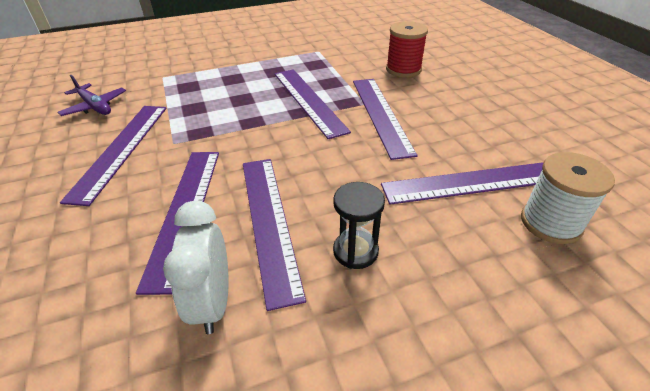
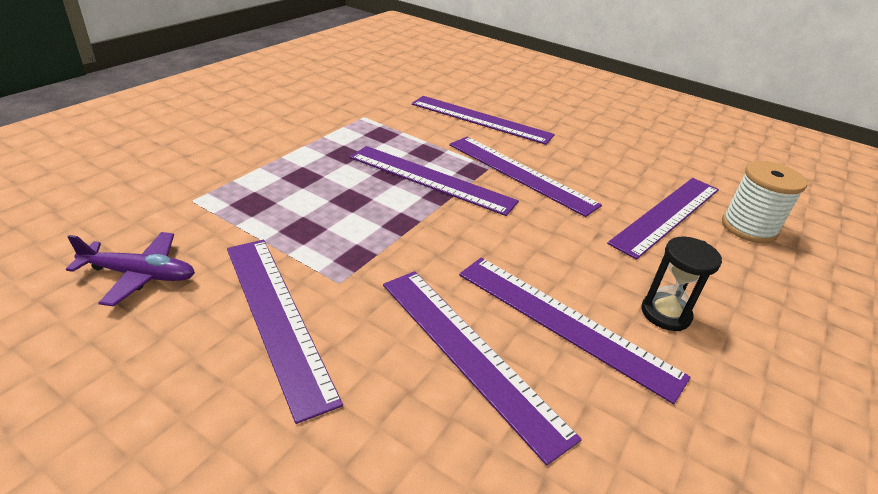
camera: 40 degrees left, 5 degrees down
white clock [163,201,229,334] -> none
red spool [386,21,428,78] -> purple ruler [412,96,555,145]

